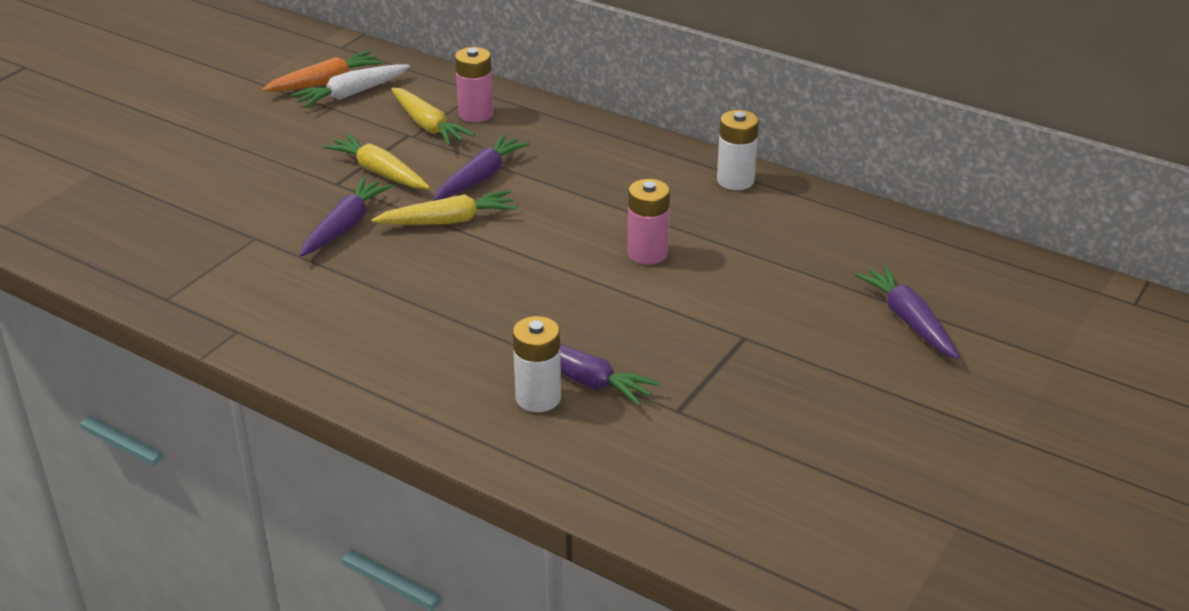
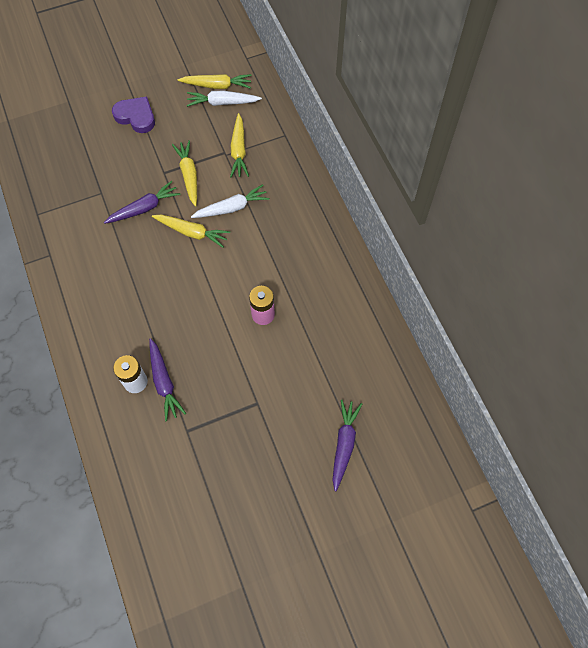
camera: 35 degrees right, 30 degrees up
orange carrot [262,51,383,91] -> yellow carrot [178,74,252,89]
purple carrot [433,134,530,201] -> white carrot [191,184,270,218]
pink battery [455,47,493,122] -> none
white battery [717,110,759,190] -> none
none -> purple heart [112,96,155,133]

